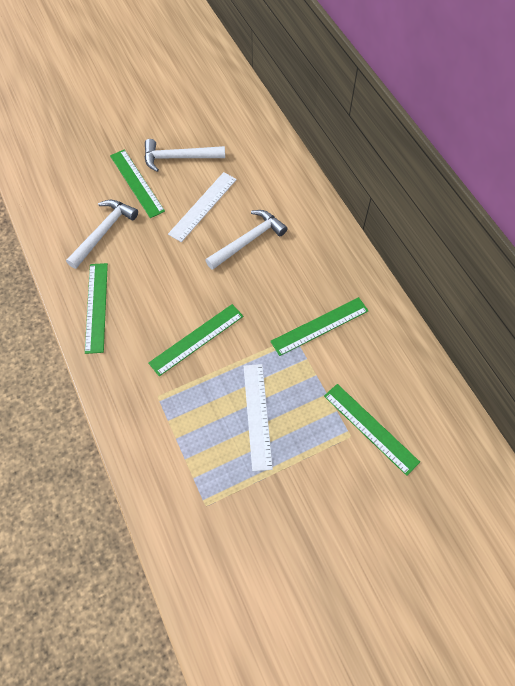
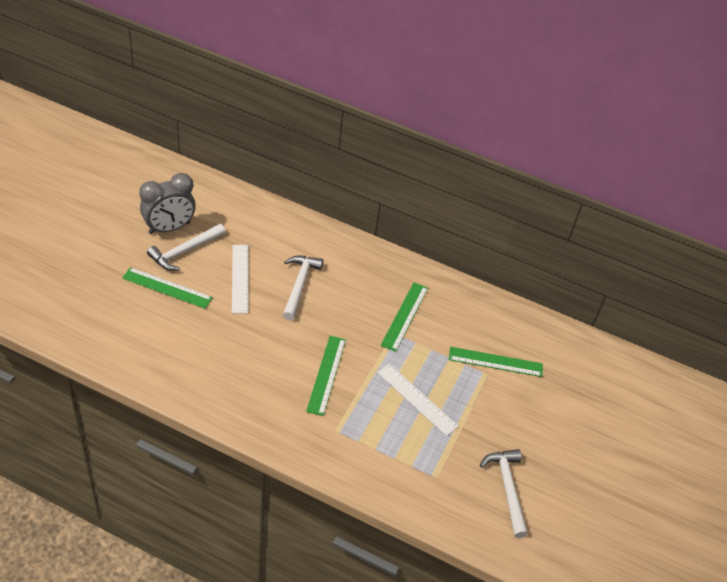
camera: 45 degrees left, 15 degrees down
white hammer [66,200,138,269] -> white hammer moved to [480,449,528,538]
green ruler [85,263,108,354] -> none
none -> grey clock [139,173,196,234]

